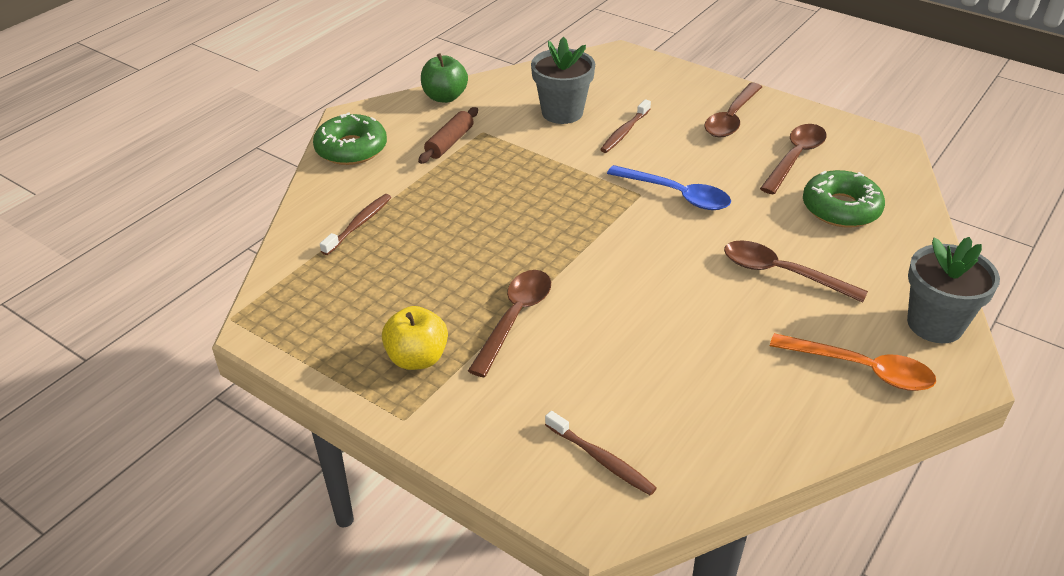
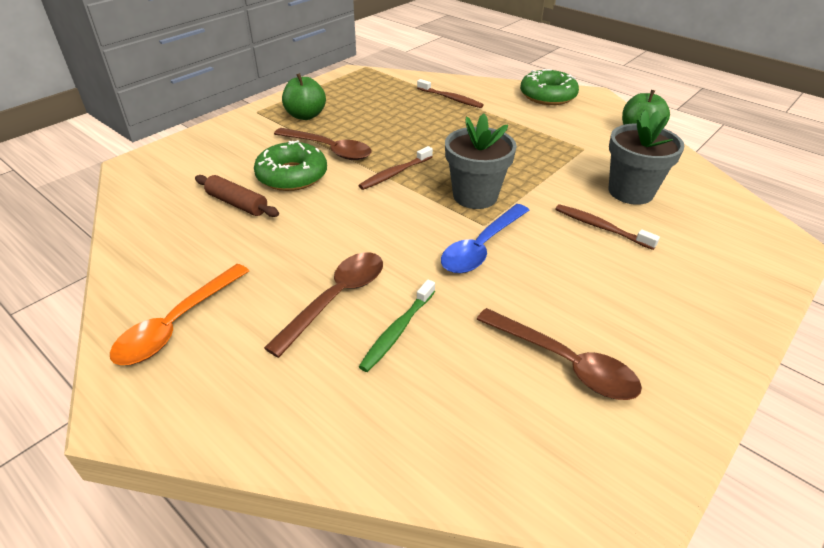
camera: 95 degrees right, 0 degrees up
yellow apple [382,306,448,370] -> green apple [282,73,326,120]
brown rolling pin [418,107,478,164] -> brown rolling pin moved to [195,175,279,217]
brown toothbrush [545,411,657,496] -> brown toothbrush moved to [358,146,433,190]
brown spoon [704,83,762,137] -> none
green donut [803,170,885,228] -> green donut moved to [254,140,327,191]
grey flower pot [907,237,1000,343] -> grey flower pot moved to [445,114,517,209]
none -> green toothbrush [359,279,435,372]

